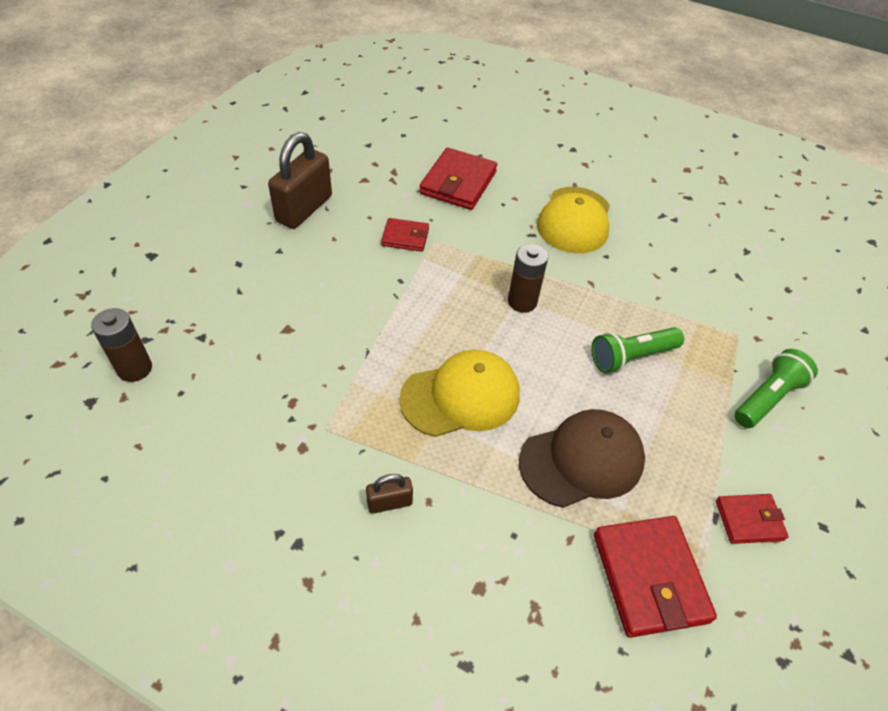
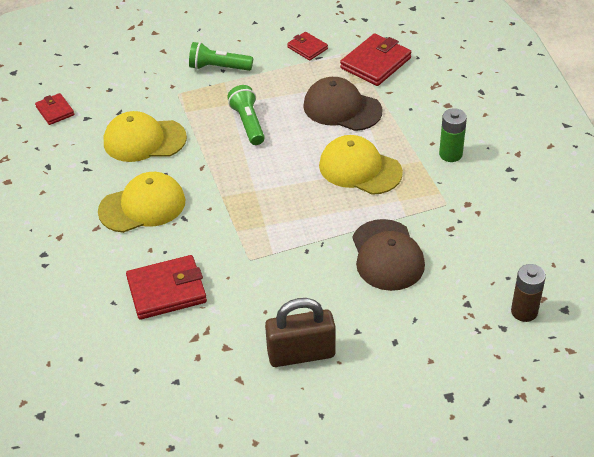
camera: 125 degrees left, 5 degrees down
brown padlock [366,474,413,514] -> green battery [439,108,467,162]
red wallet [381,218,429,252] -> red wallet moved to [35,93,74,125]
brown battery [508,244,548,313] -> none
green flashlight [591,327,684,374] -> green flashlight turned 135 degrees counterclockwise [227,85,265,145]
none -> yellow cap [104,111,187,162]
none -> brown cap [352,219,425,291]

